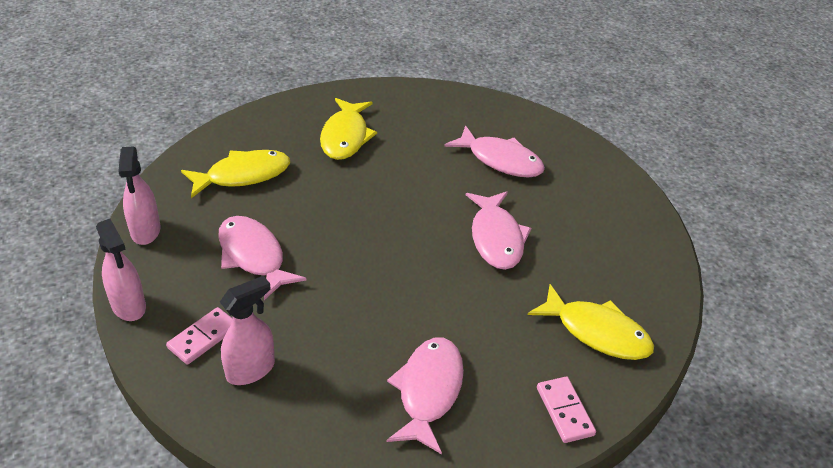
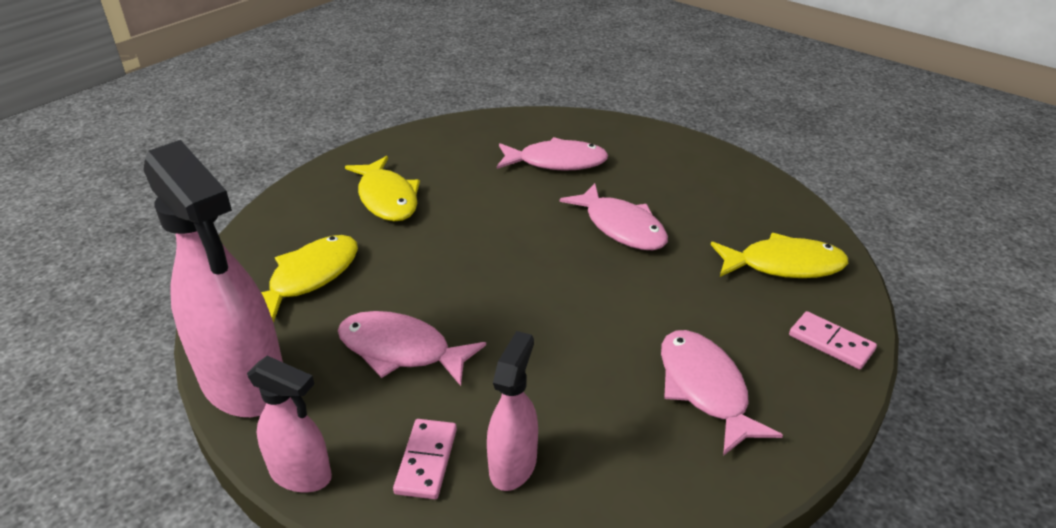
camera: 30 degrees left, 5 degrees down
pink spray bottle [118,146,161,245] -> pink spray bottle [143,140,283,417], size x1.91

